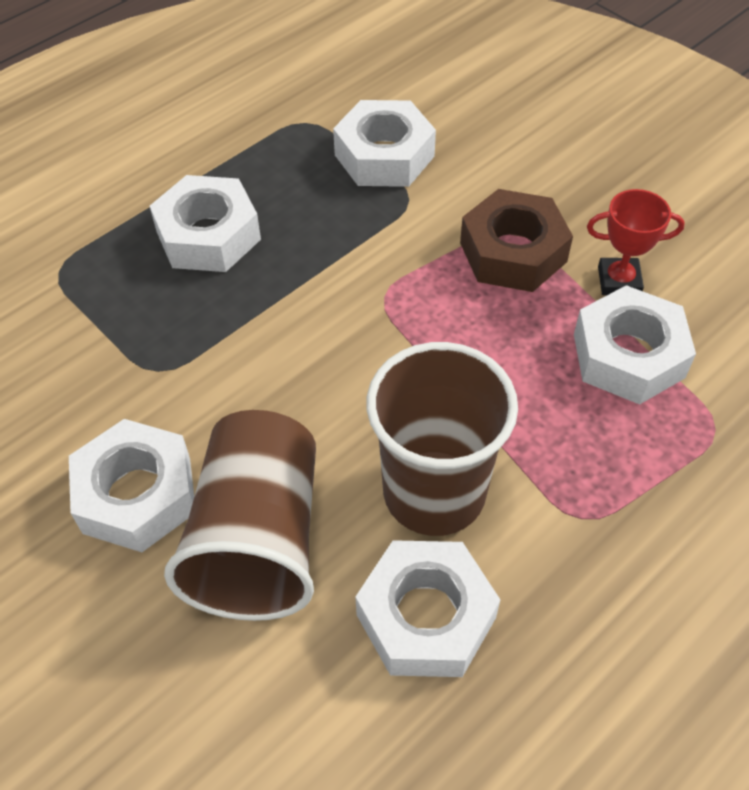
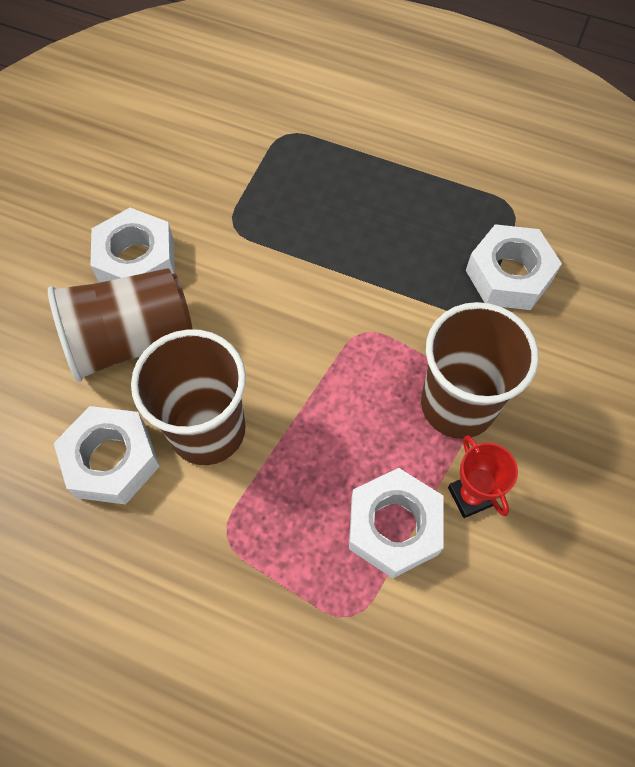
camera: 65 degrees right, 10 degrees up
white nut [150,175,261,272] -> none
brown nut [460,189,573,292] -> brown cup [421,302,539,439]

